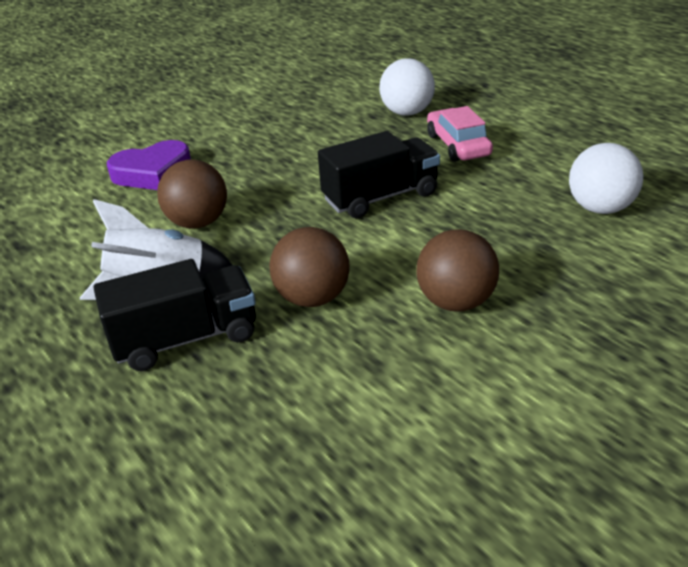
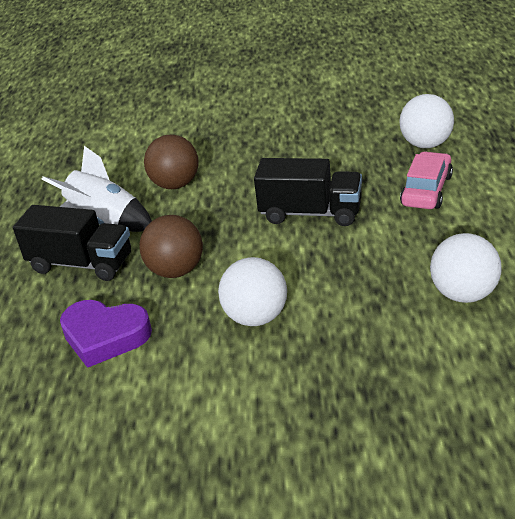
camera: 40 degrees right, 0 degrees up
purple heart [107,140,191,190] -> purple heart moved to [60,300,152,368]
brown ball [417,229,499,312] -> white ball [218,257,287,326]

